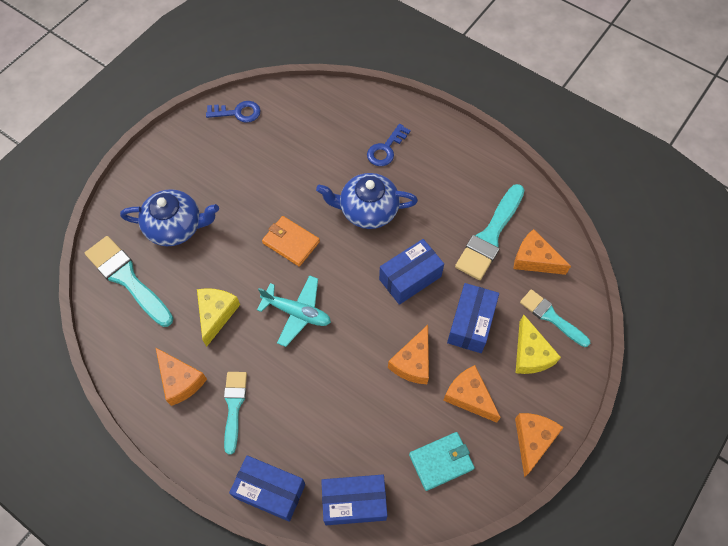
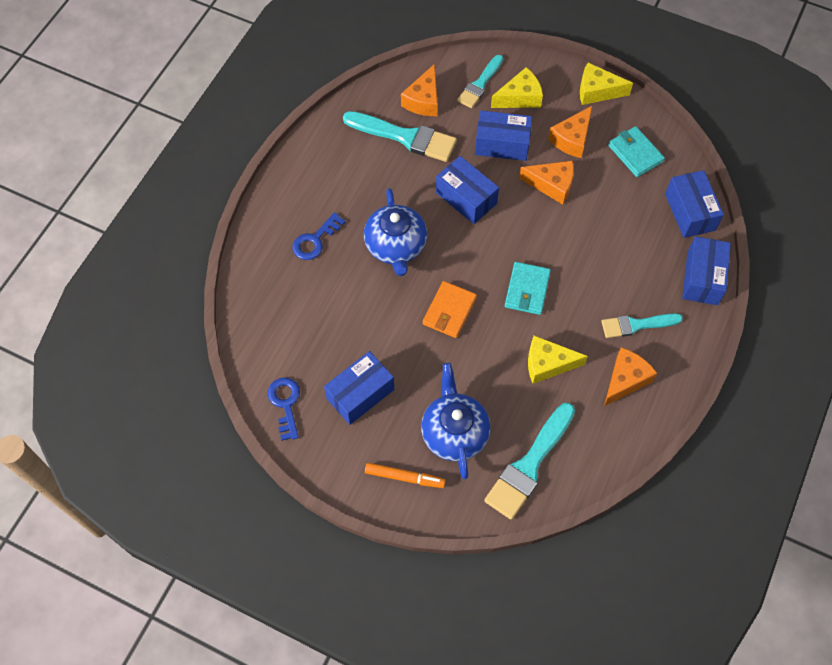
camera: 100 degrees left, 0 degrees up
turquoise plane [257,275,331,347] -> turquoise wallet [505,262,551,315]
blue key [367,124,411,166] -> blue key turned 105 degrees clockwise [292,212,345,260]
orange cheese [515,413,564,477] -> yellow cheese [580,63,633,105]
none -> blue box [324,351,394,425]
none -> orange marker [365,463,446,488]

